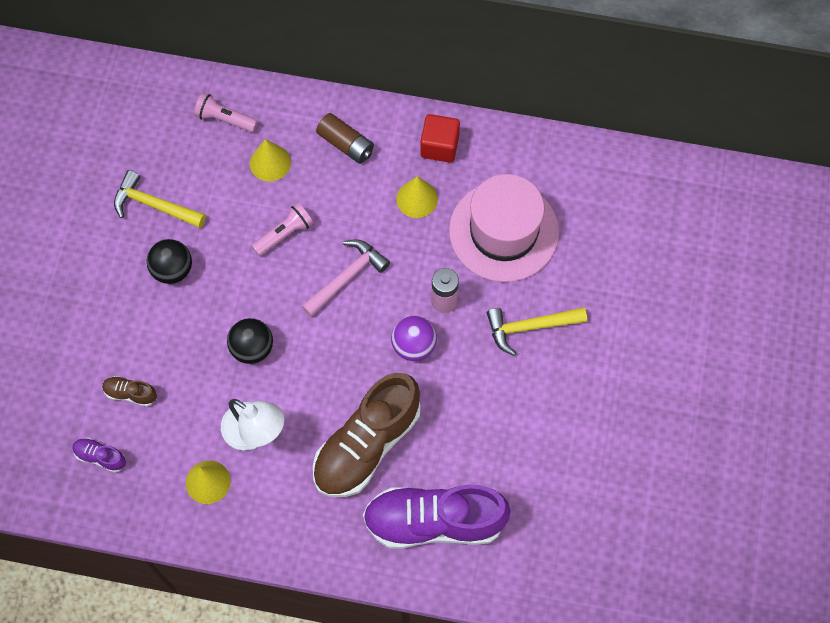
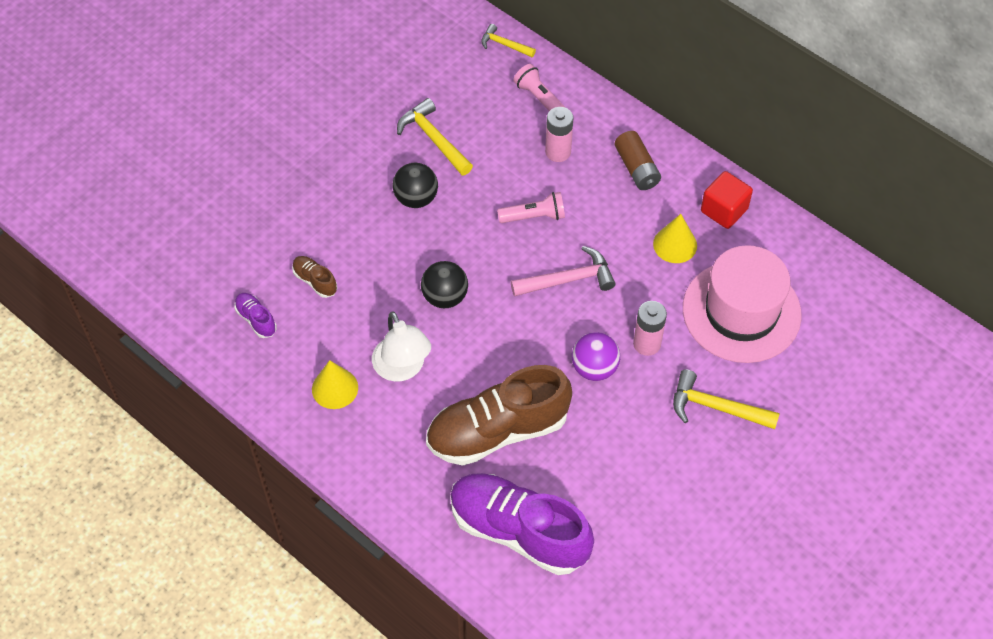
camera: 30 degrees right, 10 degrees down
yellow cone [250,139,291,182] -> pink battery [545,107,573,162]
none -> yellow hammer [481,24,536,57]

